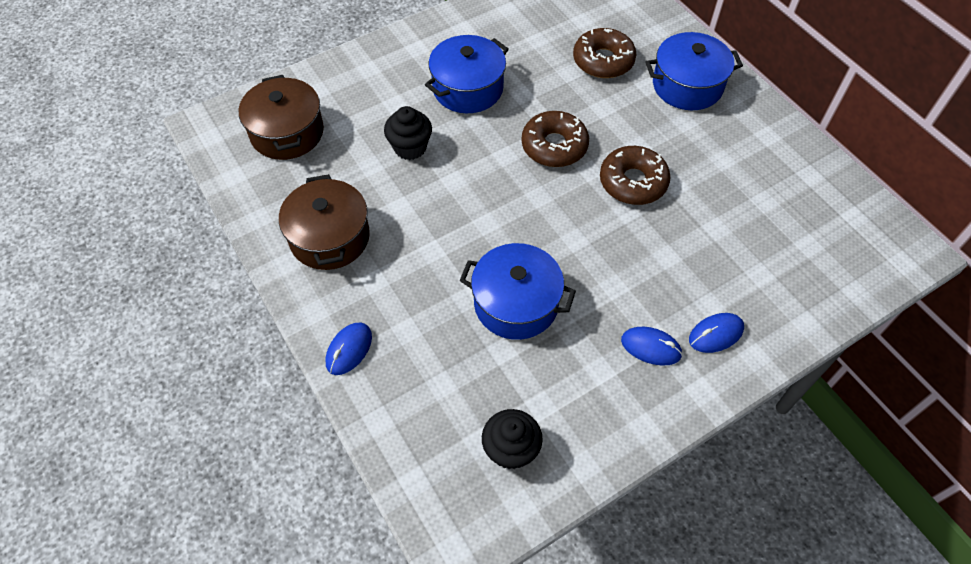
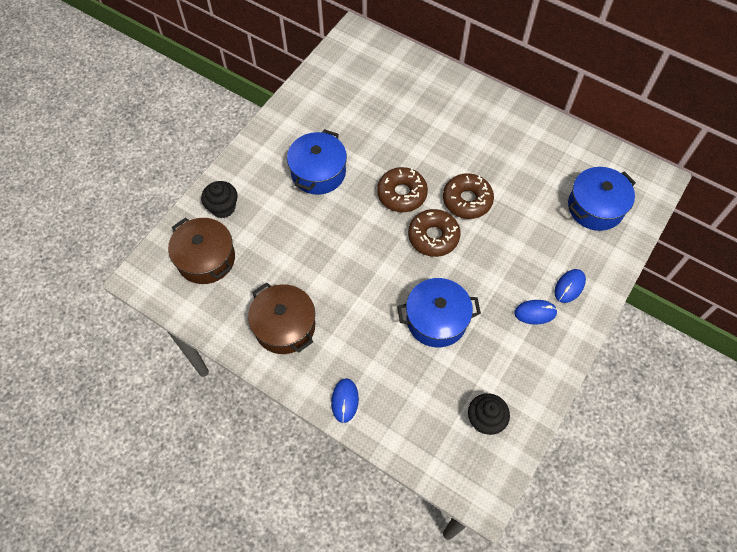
camera: 25 degrees left, 5 degrees up
black cupcake [384,106,432,160] -> black cupcake moved to [201,181,238,218]
brown donut [573,28,636,78] -> brown donut moved to [408,209,460,257]
blue pot [645,32,743,110] -> blue pot moved to [568,167,636,231]

